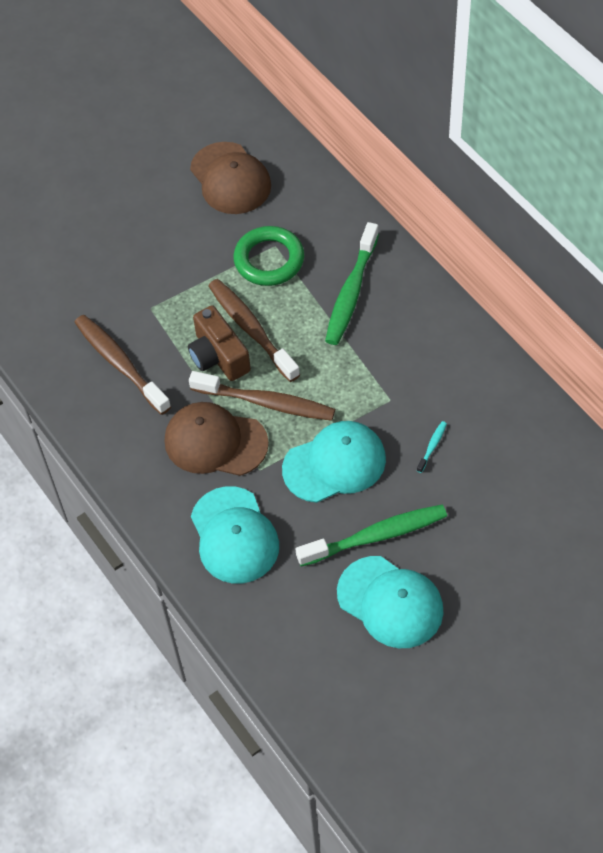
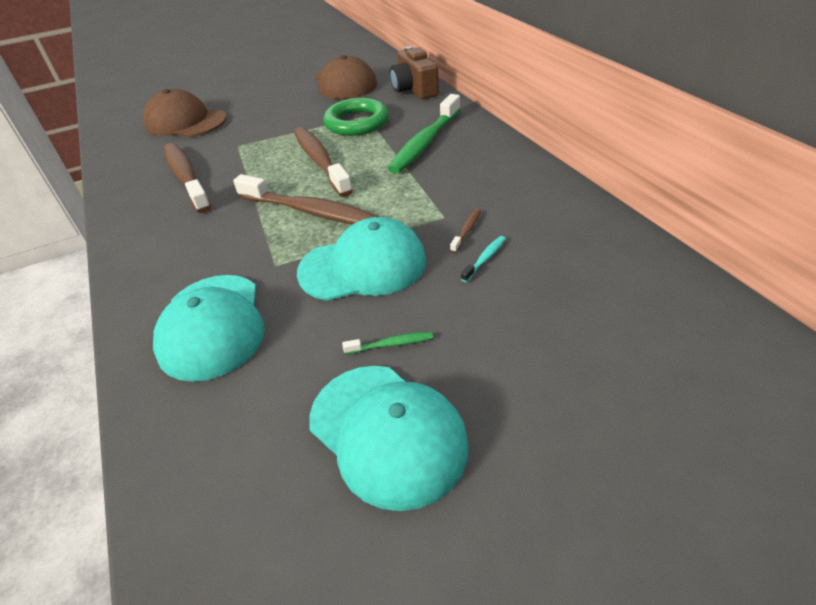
camera: 10 degrees right, 15 degrees down
brown cap [165,402,269,476] -> brown cap moved to [143,89,226,137]
brown camera [188,305,251,381] -> brown camera moved to [390,46,439,99]
green toothbrush [296,505,447,567] -> green toothbrush [342,332,433,354], size x0.41
none -> brown toothbrush [450,208,481,253]

